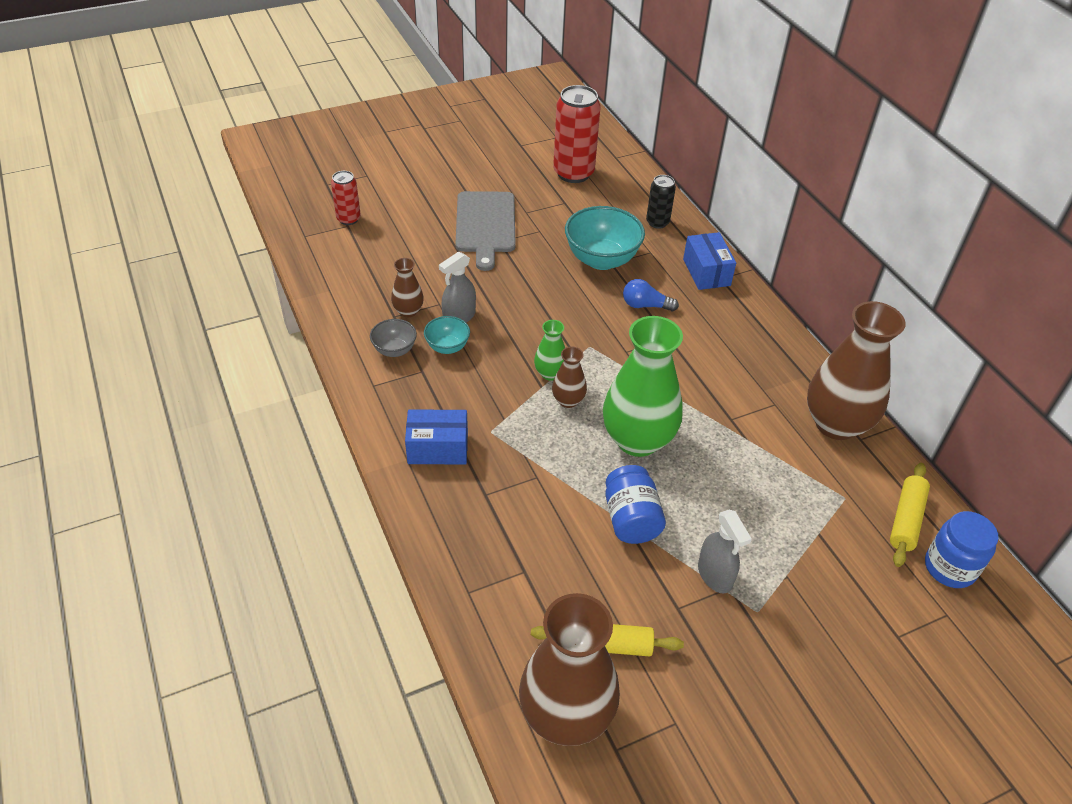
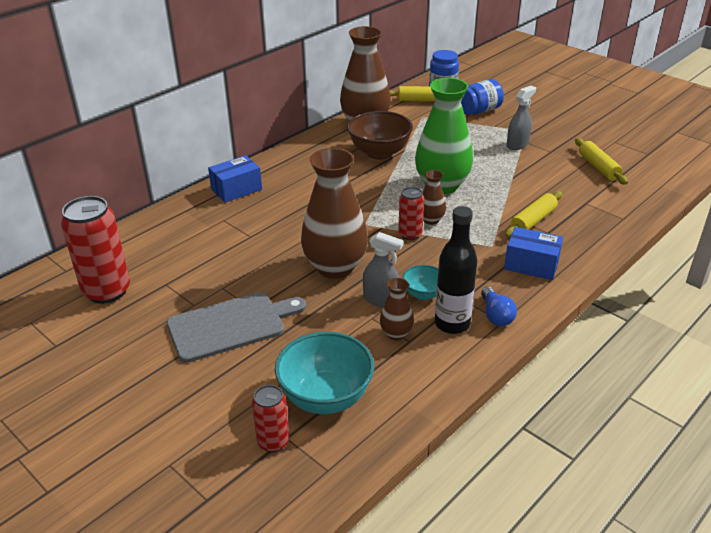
camera: 110 degrees left, 10 degrees down
grey bowl [370,319,417,357] -> black bottle [435,206,477,334]
blue box [405,409,468,464] -> blue box turned 45 degrees counterclockwise [504,227,563,280]
brown vase [519,593,620,746] -> brown vase moved to [301,148,368,279]
green vase [534,320,565,381] -> red can [398,187,424,240]
turquoise bowl [565,206,645,270] -> turquoise bowl moved to [275,332,374,414]
blue jar [605,465,666,544] -> blue jar moved to [461,79,504,115]
blue light bulb [623,279,679,311] -> blue light bulb moved to [481,287,517,326]
black can [646,175,676,229] -> none
none -> brown bowl [348,111,413,160]
none -> yellow rolling pin [505,191,562,237]

